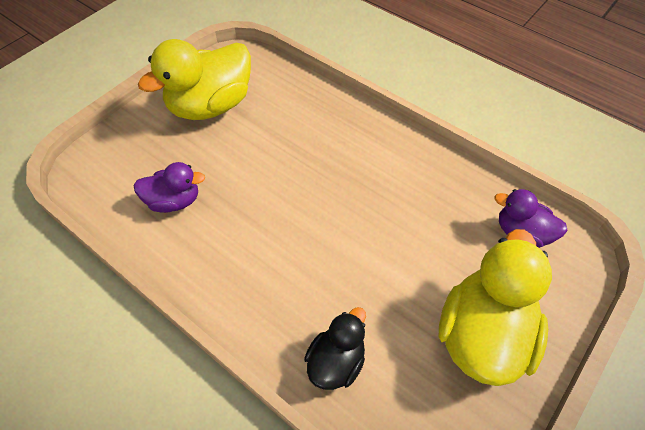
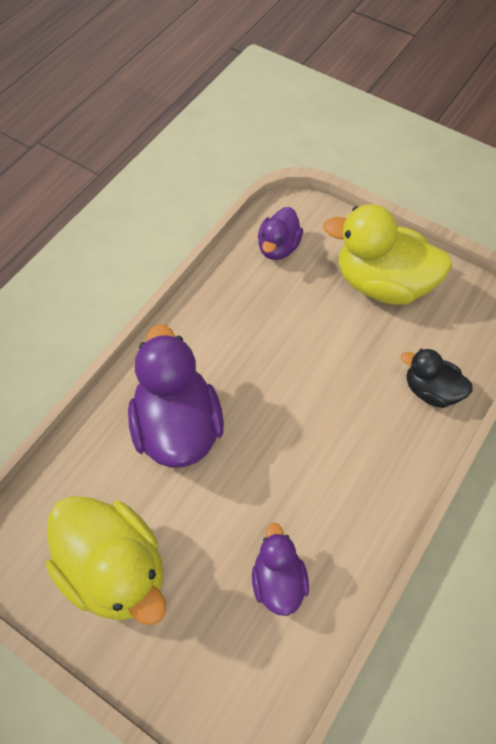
camera: 95 degrees left, 5 degrees up
none -> purple duck [128,324,224,468]

